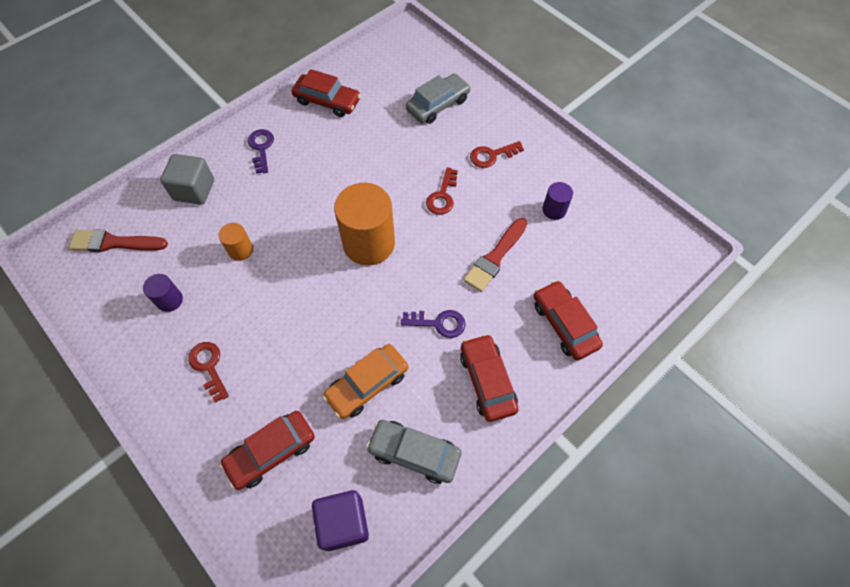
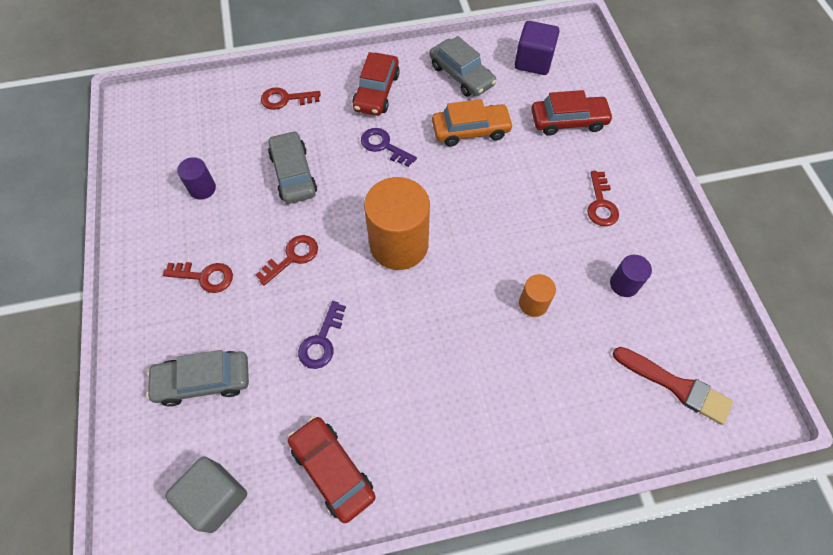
camera: 150 degrees left, 0 degrees up
grey cube [160,154,214,205] -> grey cube moved to [165,456,247,533]
purple key [248,129,274,174] -> purple key moved to [298,301,346,369]
red brush [464,218,527,292] -> grey car [268,131,317,204]
red car [534,280,603,360] -> red key [261,87,321,110]

